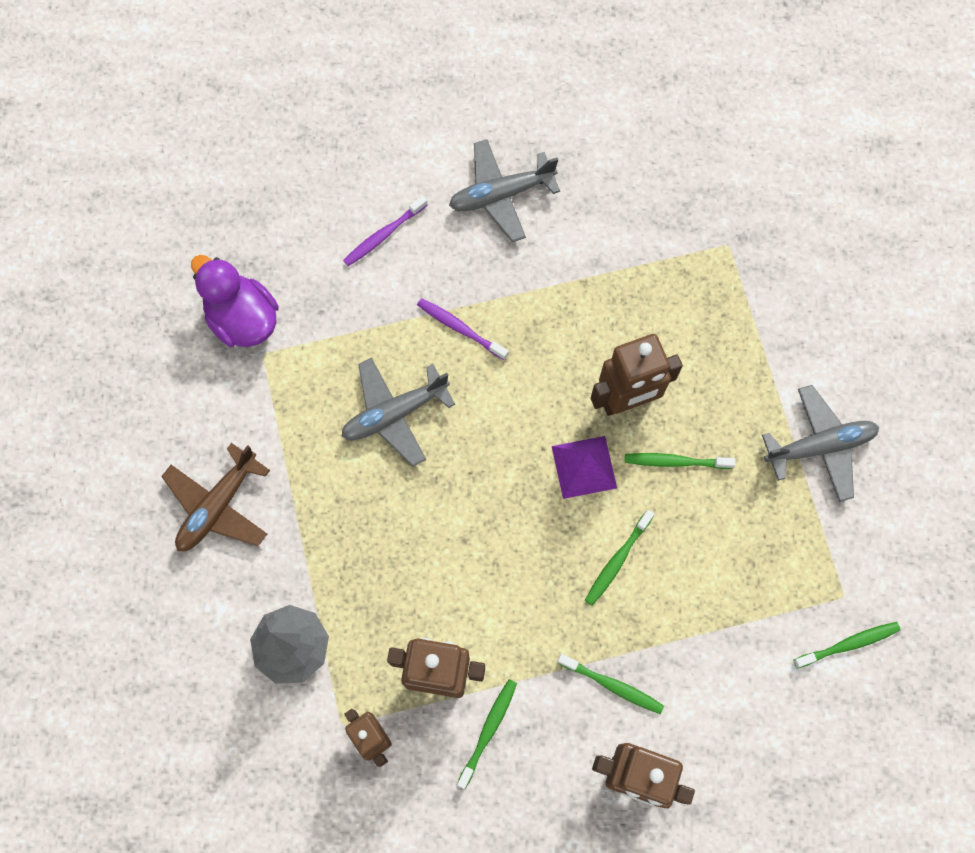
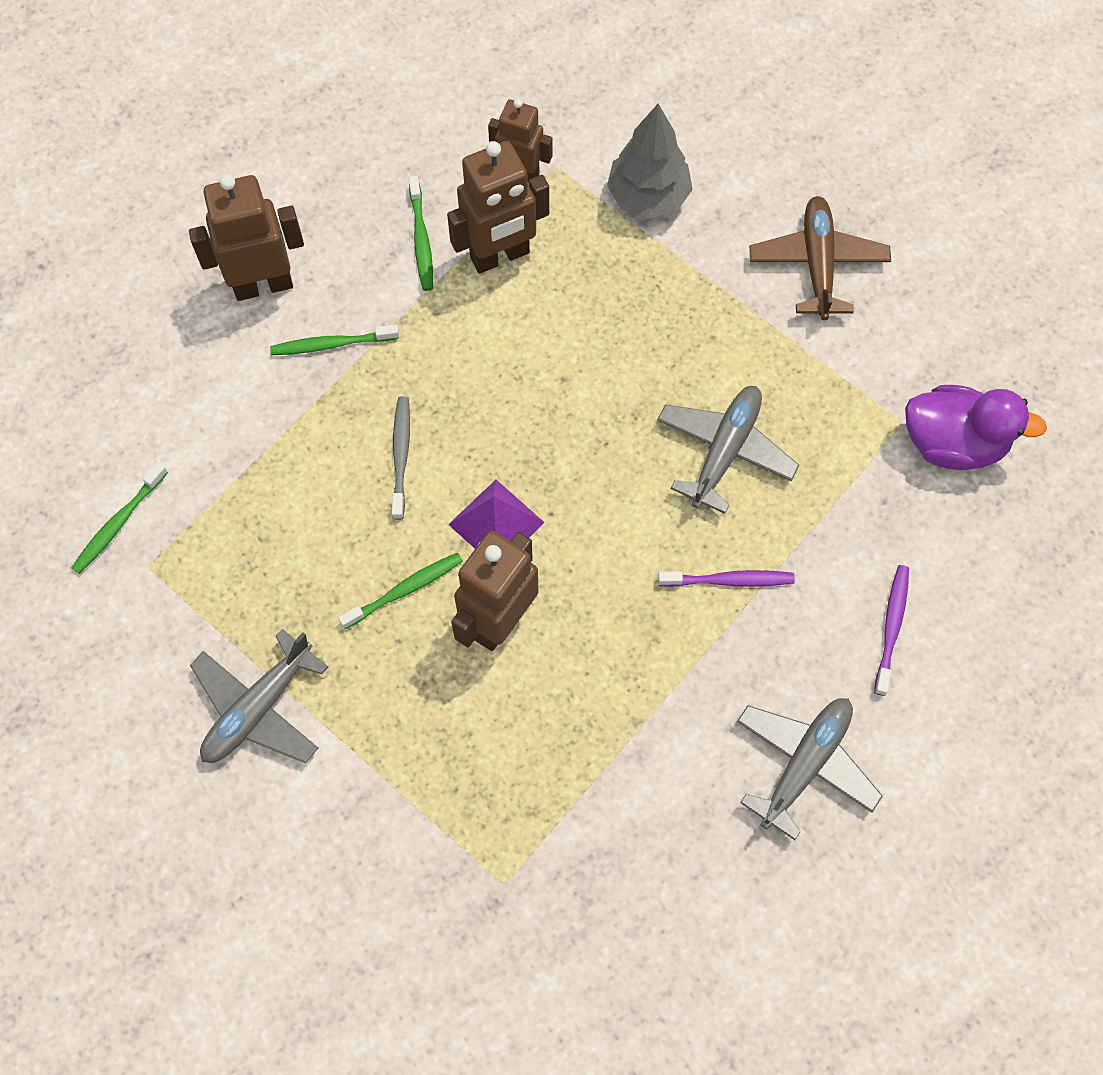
camera: 145 degrees right, 5 degrees down
green toothbrush [585,510,654,606] -> grey toothbrush [392,396,410,520]

